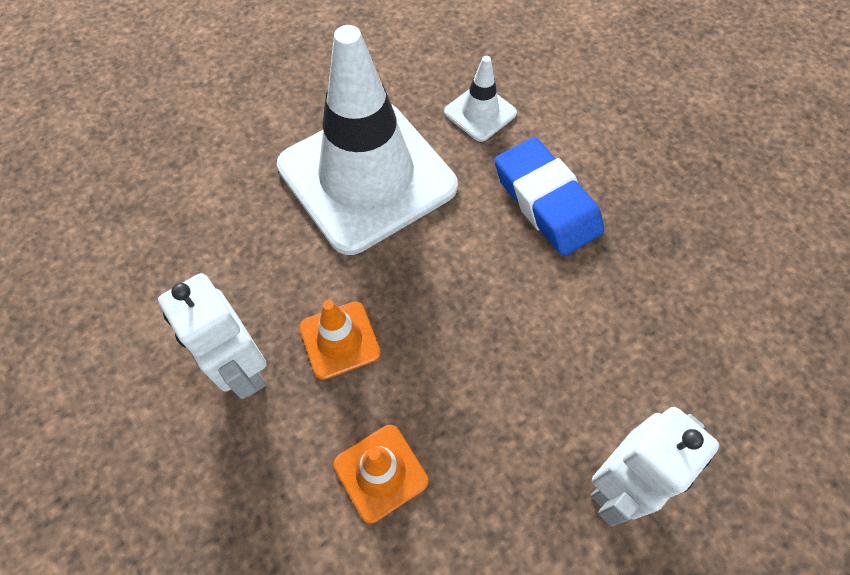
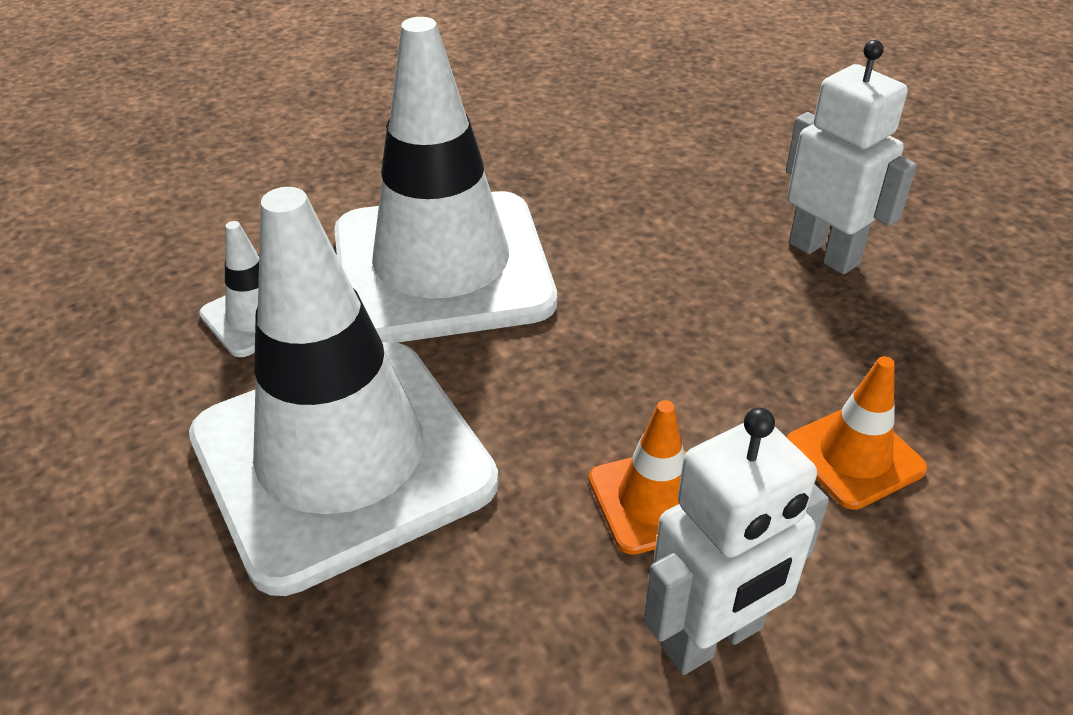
camera: 85 degrees left, 20 degrees down
blue eraser [494,137,604,256] -> white traffic cone [334,17,557,343]

